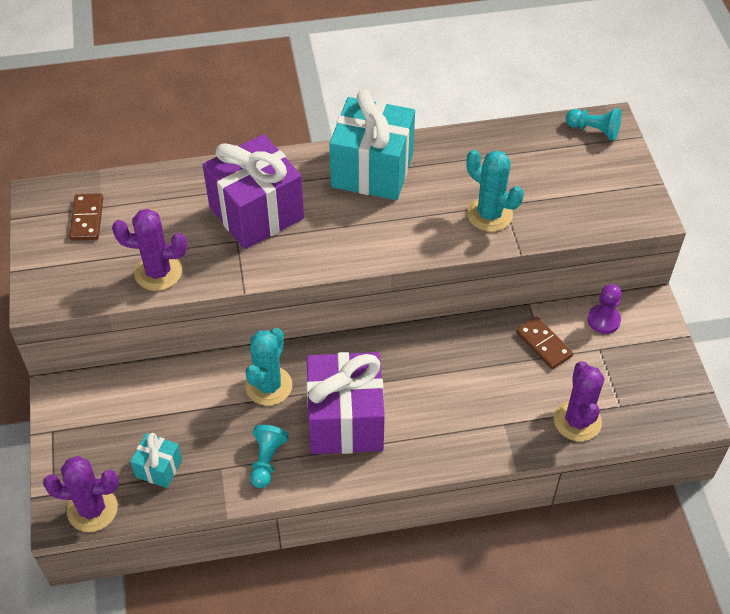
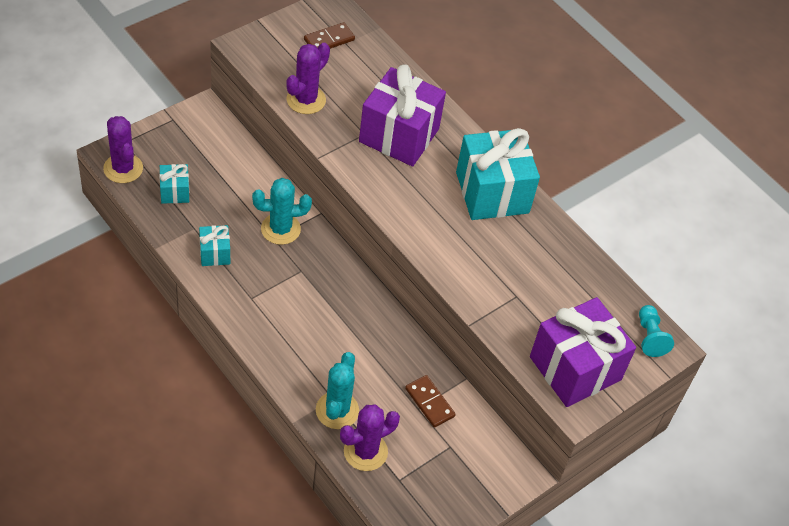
camera: 55 degrees right, 0 degrees up
purple cactus [112,209,187,291] -> purple cactus turned 60 degrees clockwise [286,43,330,114]
turquoise pawn [250,425,289,488] -> turquoise gift [199,225,230,266]
purple gift [306,352,385,454] -> purple gift moved to [530,297,636,407]
turquoise cactus [466,150,524,232] -> turquoise cactus moved to [316,352,359,429]
brown domino [516,317,573,369] -> brown domino turned 60 degrees counterclockwise [405,375,456,428]
purple pawn [587,284,622,334] -> none

